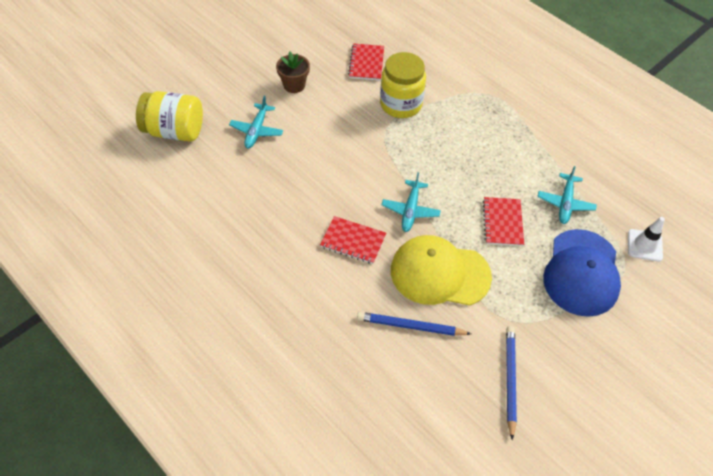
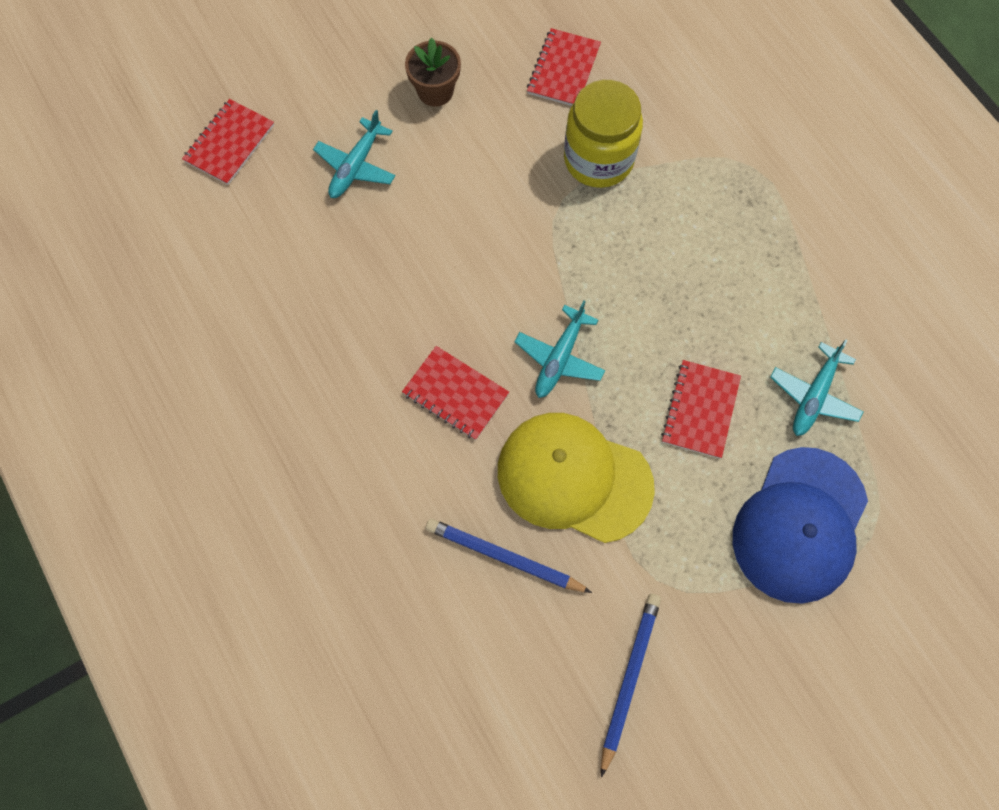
camera: 15 degrees right, 15 degrees up
yellow jar [136,91,203,142] -> red notebook [182,99,274,185]
white traffic cone [628,217,665,262] -> none

